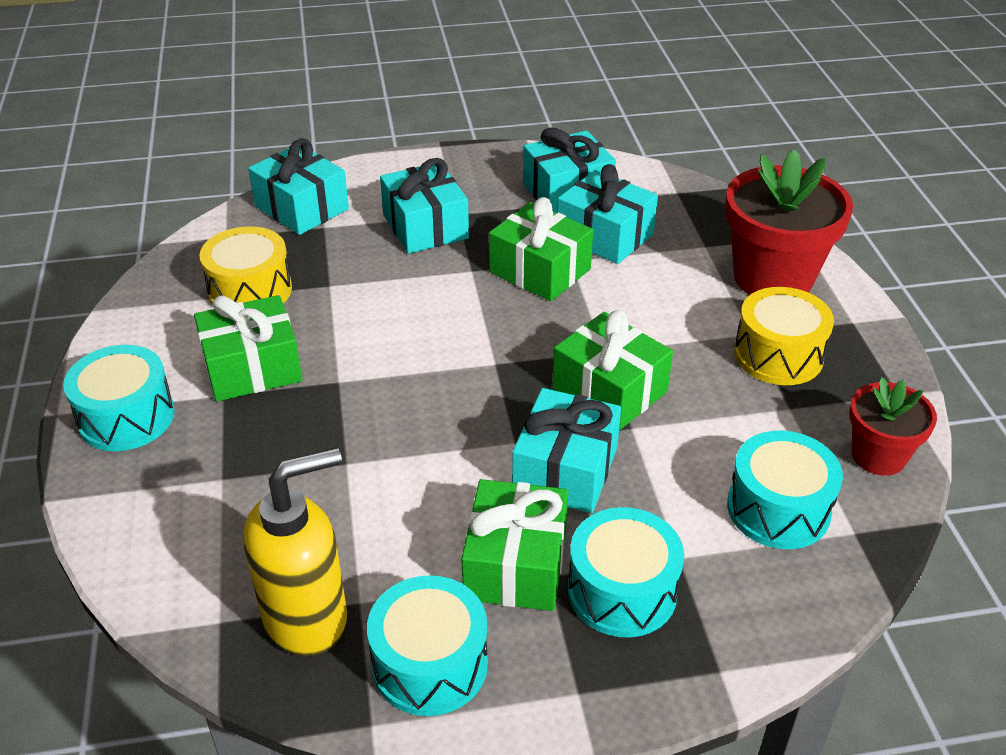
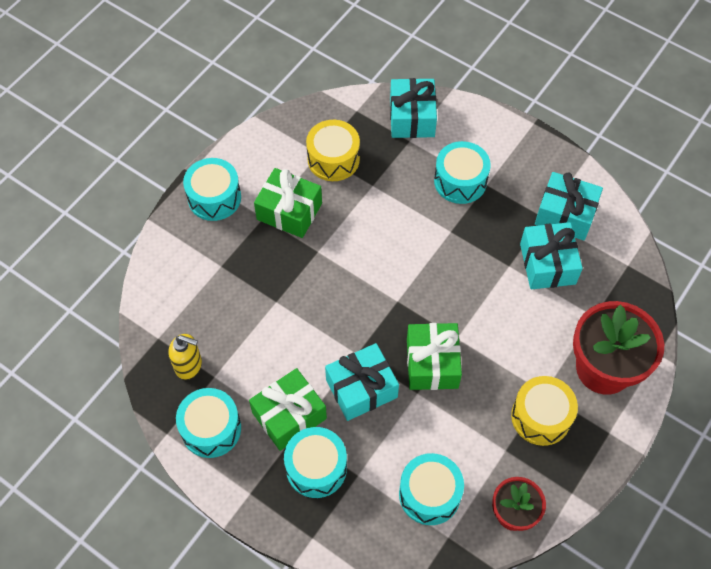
camera: 45 degrees right, 20 degrees up
yellow soap dispenser [243,447,347,656] -> yellow soap dispenser [168,334,202,380], size x0.62
turquoise gift [380,158,469,254] -> turquoise drum [434,141,491,204]
green gift [489,197,593,301] -> none

